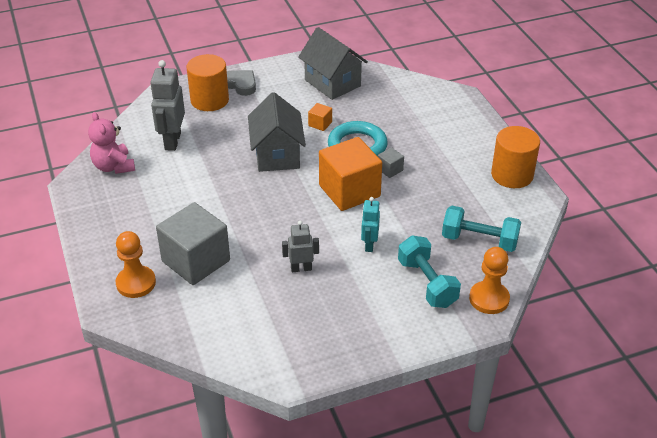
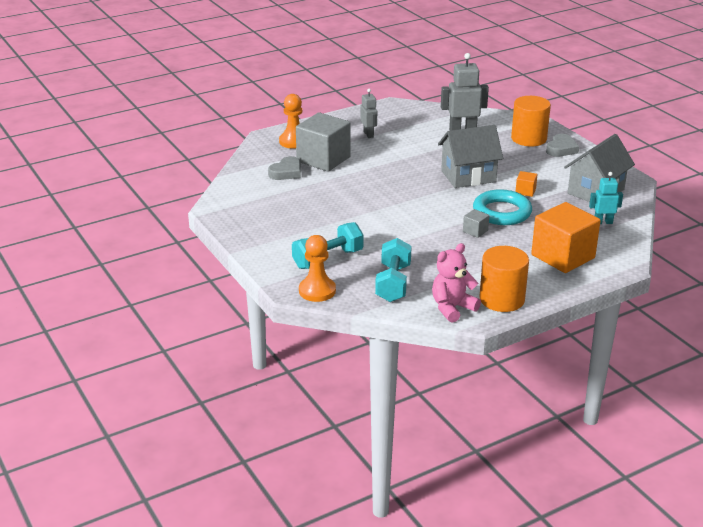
camera: 80 degrees right, 10 degrees down
pink teddy bear [88,112,135,174] -> pink teddy bear moved to [432,243,481,322]
grey robot [282,220,319,272] -> grey robot moved to [360,89,377,138]
orange cube [319,137,382,211] -> orange cube moved to [531,202,601,273]
turquoise robot [361,197,380,252] -> turquoise robot moved to [589,172,623,224]
none -> grey heart [268,156,301,180]

